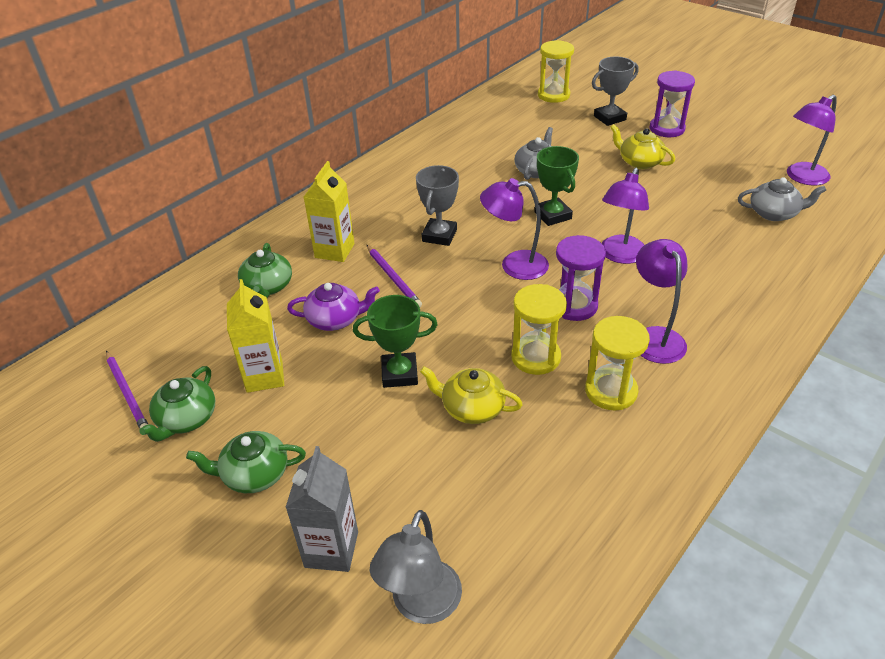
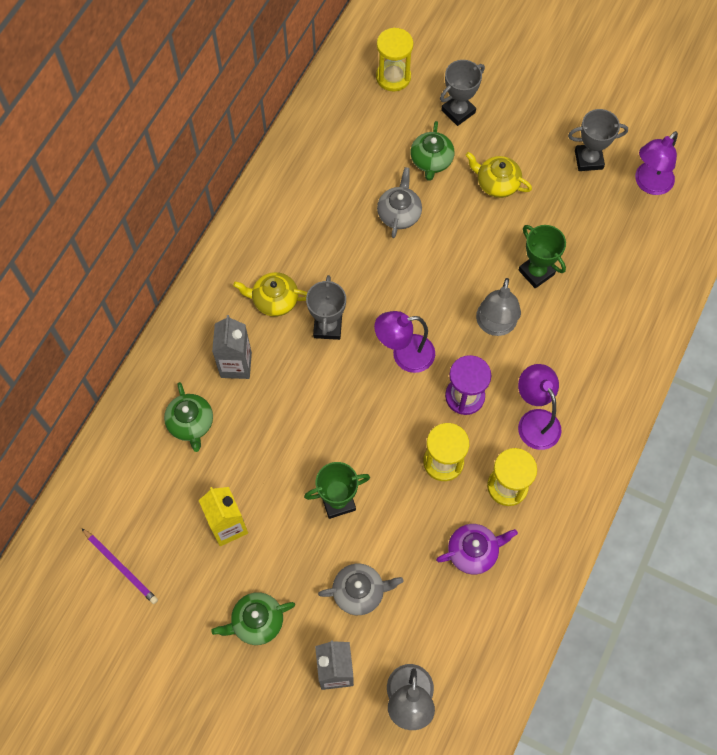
camera: 15 degrees left, 25 degrees up
green teapot [139,366,215,442] -> green teapot moved to [410,121,454,181]
purple teapot [287,283,380,331] -> purple teapot moved to [436,524,518,574]
yellow carton [304,161,355,262] -> grey carton [212,315,252,379]
purple pencil [367,245,422,307] -> none
yellow teapot [420,366,523,424] -> yellow teapot moved to [233,272,308,317]
green trophy [534,146,579,226] -> green trophy moved to [519,225,566,289]
purple lamp [602,168,649,264] -> grey lamp [476,278,521,336]
purple hourglass [649,70,695,137] -> none
grey teapot [738,177,826,221] -> grey teapot moved to [318,564,404,615]
none -> grey trophy [568,109,628,171]

